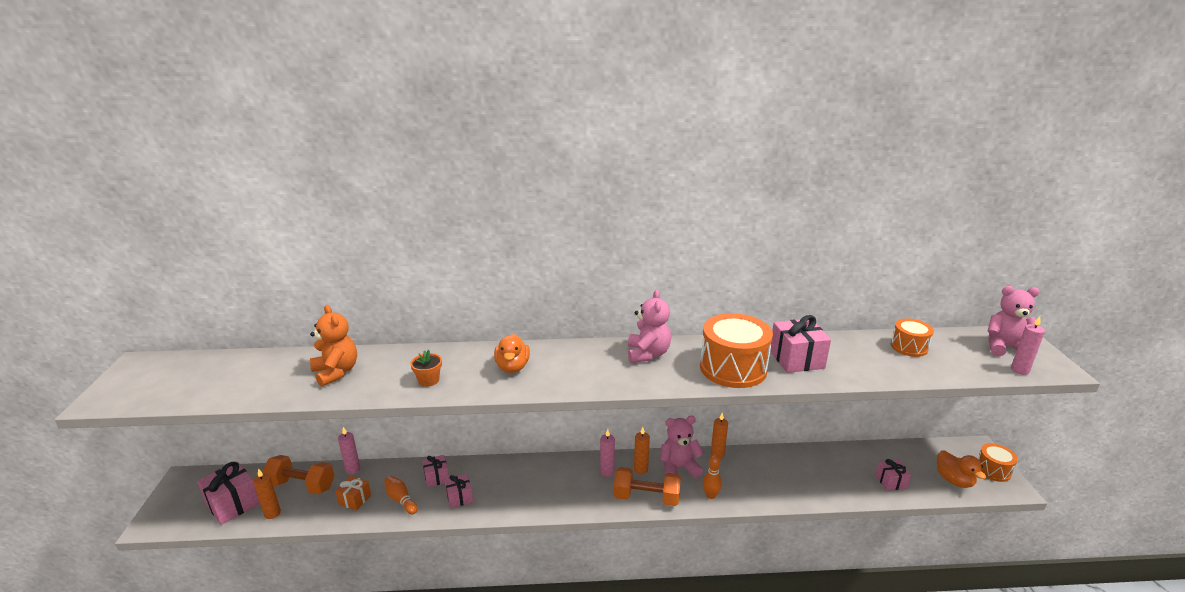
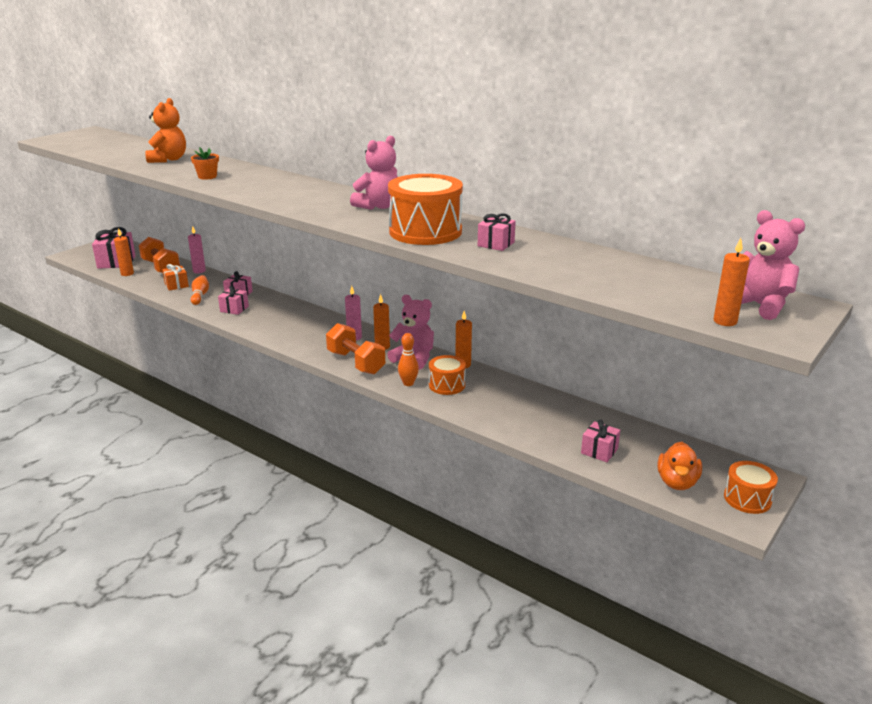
camera: 40 degrees right, 0 degrees up
orange duck [494,334,530,373] -> none
pink gift [770,315,831,373] -> pink gift [478,214,516,251], size x0.59
orange drum [891,319,934,357] -> orange drum moved to [429,355,466,395]
pink candle [1011,316,1045,375] -> orange candle [714,238,750,326]

